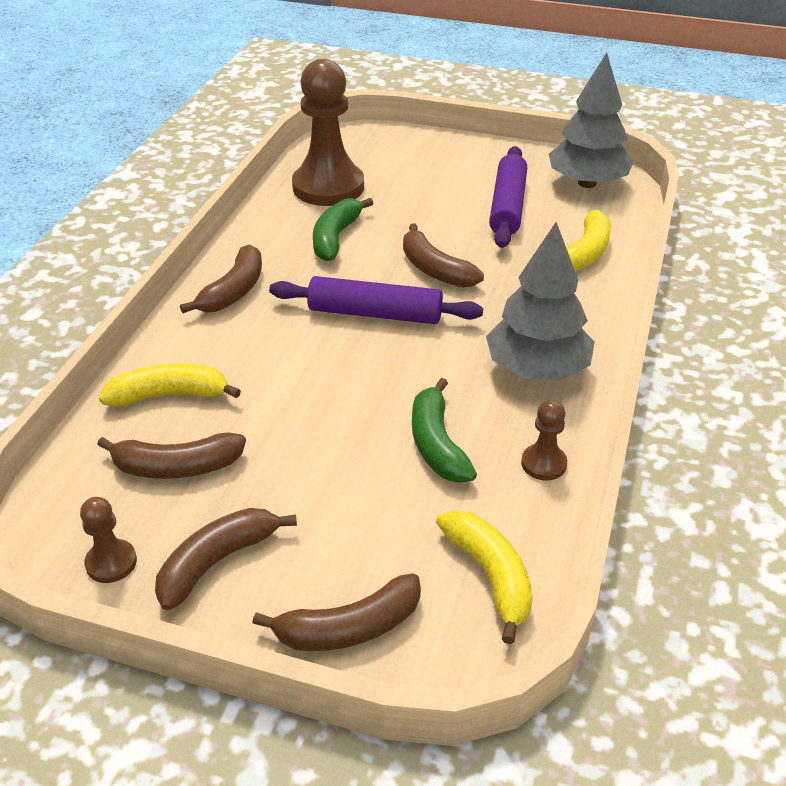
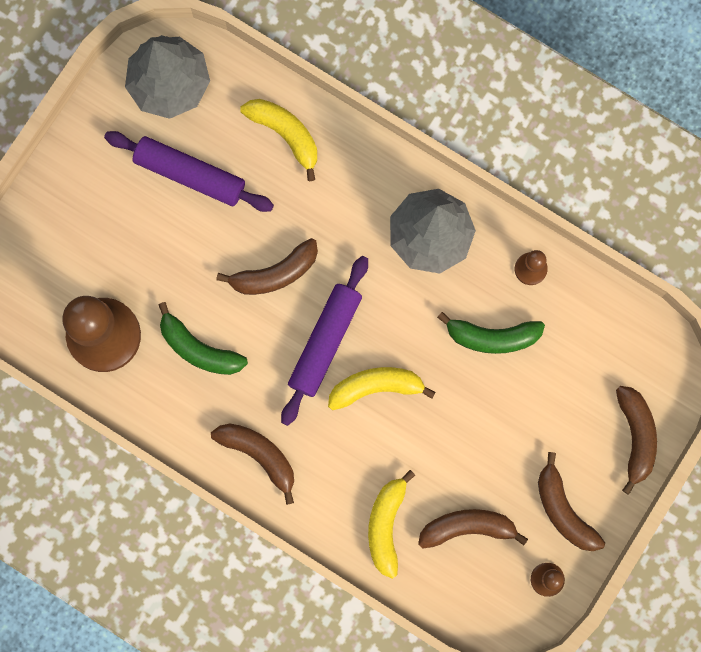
camera: 75 degrees left, 40 degrees up
brown banana [97,432,246,479] -> brown banana turned 105 degrees counterclockwise [418,509,528,548]
yellow banana [436,510,533,644] -> yellow banana moved to [328,367,436,410]

